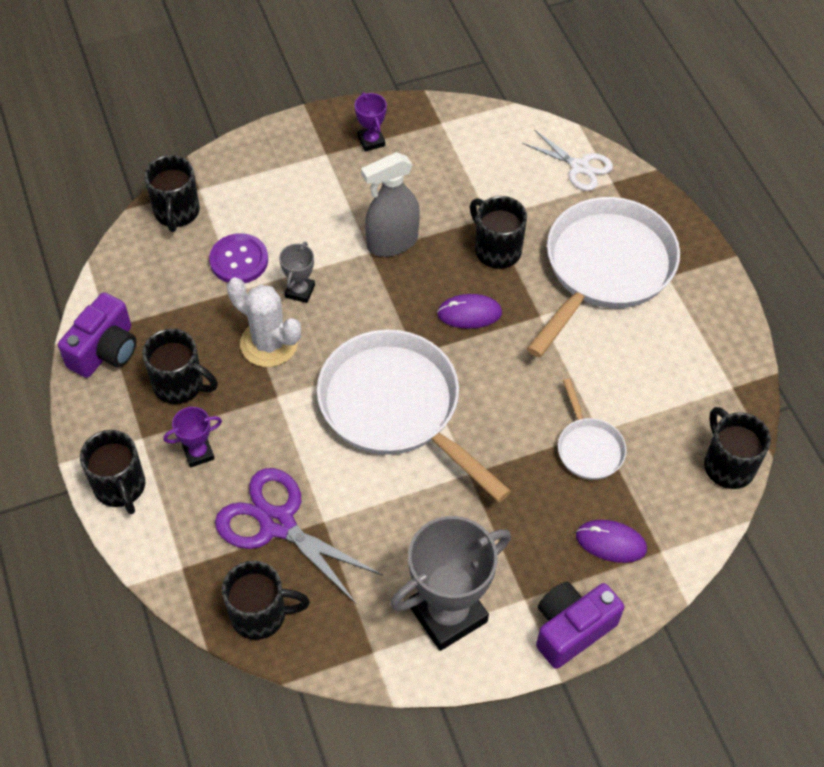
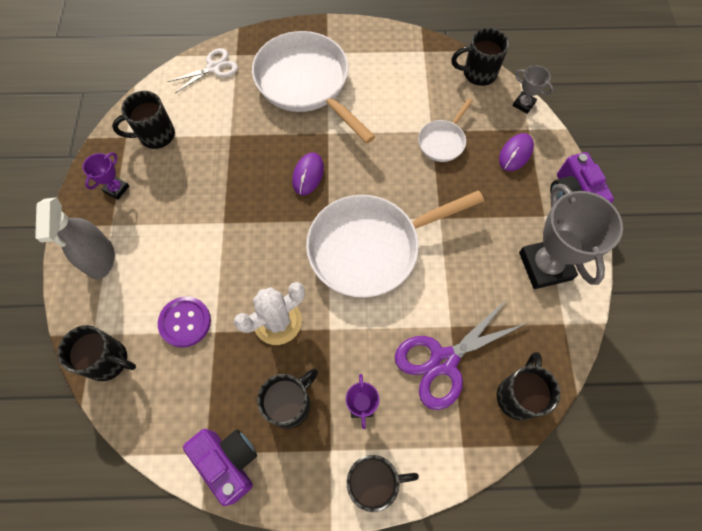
camera: 70 degrees left, 10 degrees up
grey trophy [279,242,315,303] -> grey trophy moved to [513,65,554,114]
purple trophy [355,92,387,152] -> purple trophy turned 60 degrees counterclockwise [83,152,129,200]
grey spray bottle [361,152,420,257] -> grey spray bottle moved to [35,197,115,279]
black mug [470,196,527,269] -> black mug moved to [112,91,175,149]
white pan [558,378,627,480] -> white pan turned 120 degrees clockwise [418,98,473,162]

